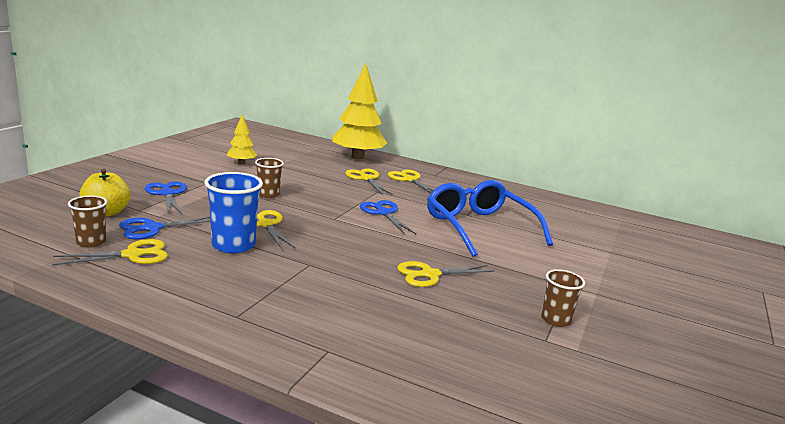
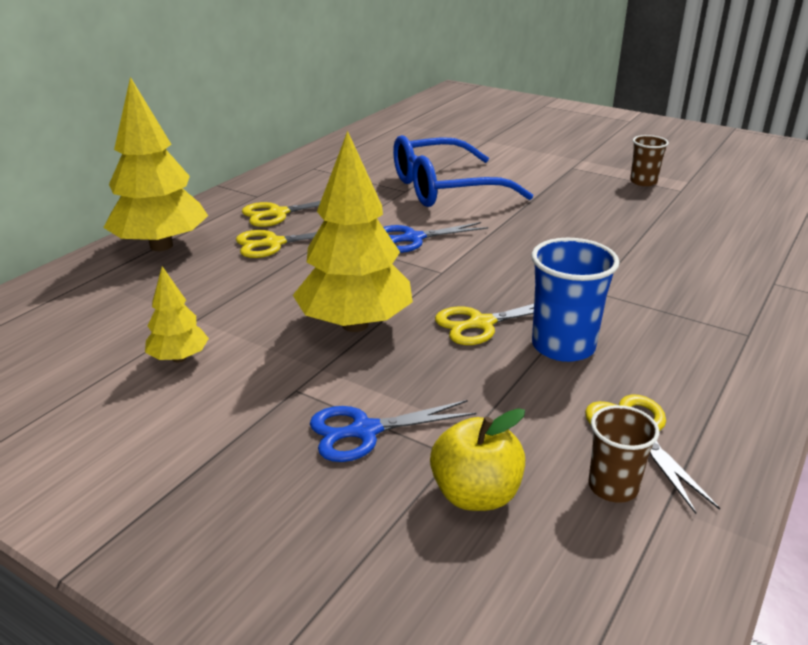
camera: 80 degrees left, 10 degrees up
blue scissors [119,216,210,239] -> none
brown cup [255,158,284,198] -> yellow tree [293,131,413,332]
yellow scissors [397,261,494,287] -> none

